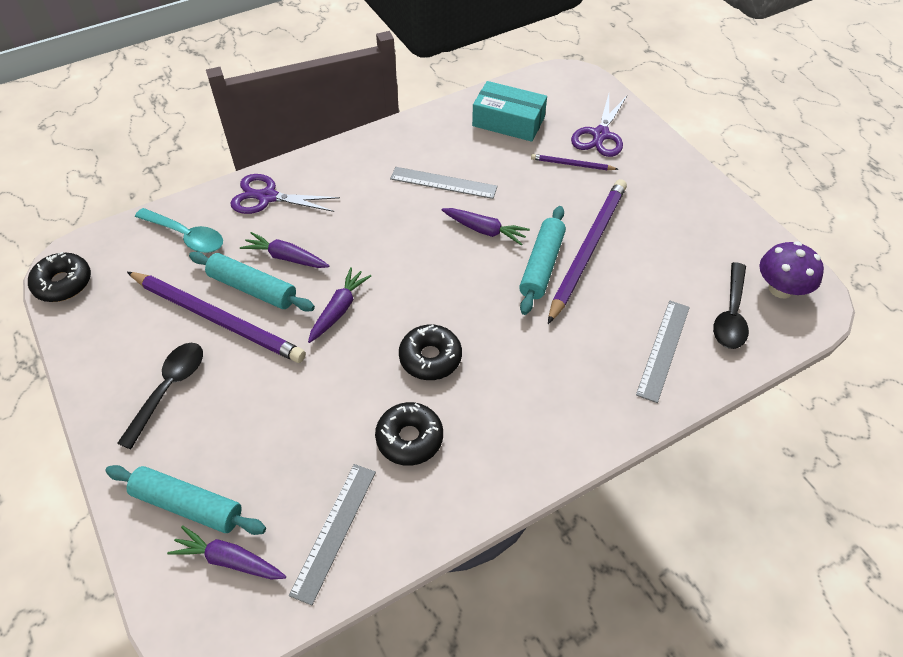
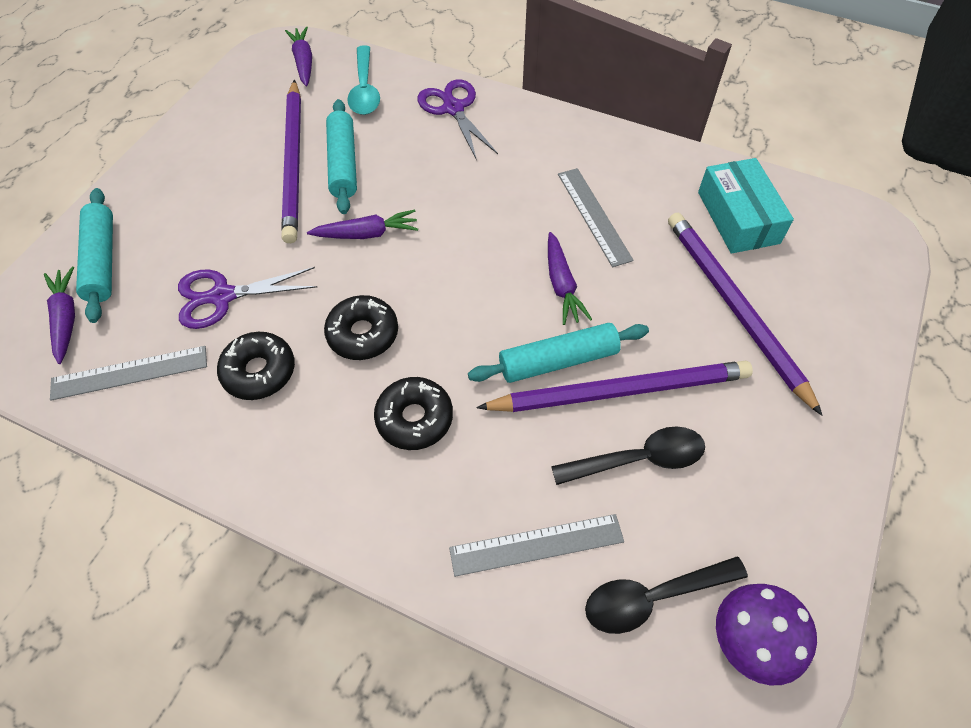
camera: 55 degrees right, 5 degrees up
black donut [28,252,91,302] -> black donut moved to [374,377,453,450]
black spoon [117,343,203,449] -> black spoon moved to [551,426,705,485]
purple carrot [240,232,329,268] -> purple carrot moved to [285,27,312,87]
purple pencil [531,154,618,170] -> purple pencil [668,213,823,416], size x2.16
purple scissors [571,94,627,157] -> purple scissors moved to [178,267,317,329]

